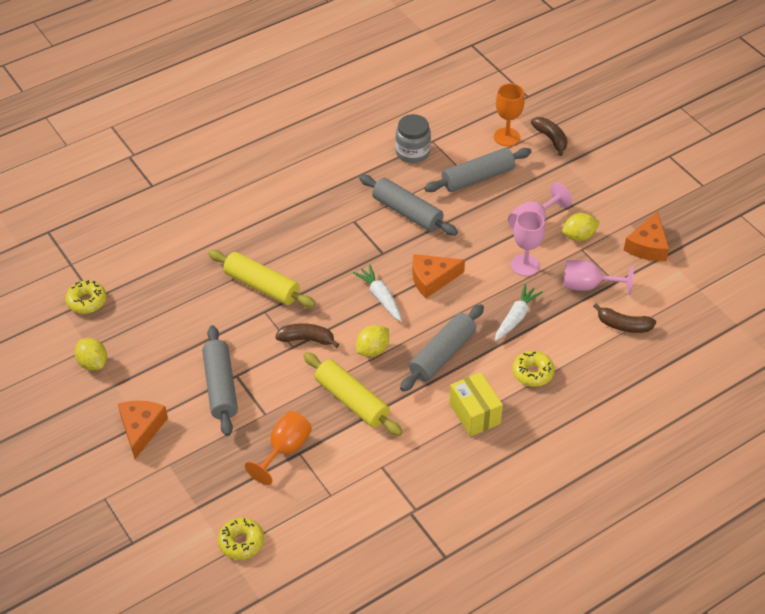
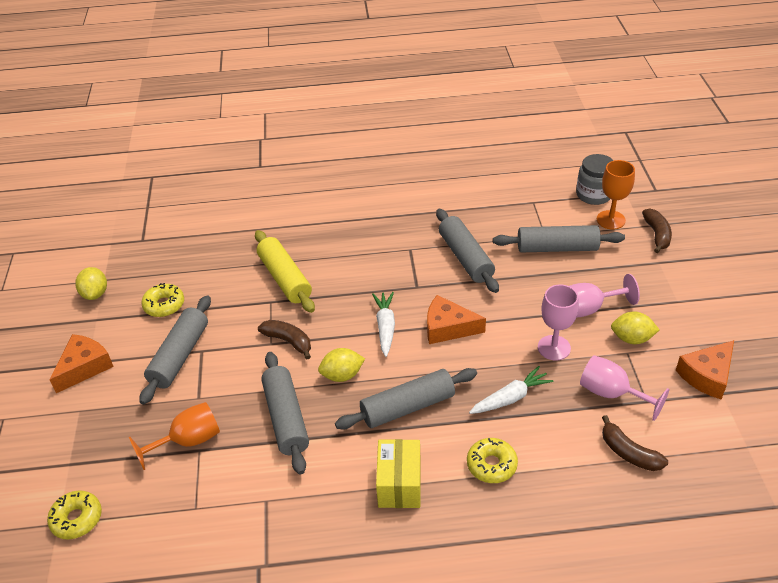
camera: 30 degrees right, 5 degrees down
yellow donut [66,280,106,314] -> yellow donut moved to [141,283,184,317]
yellow rolling pin [303,352,402,436] -> grey rolling pin [261,352,309,475]
grey jar [395,114,431,163] -> grey jar moved to [576,154,614,205]

